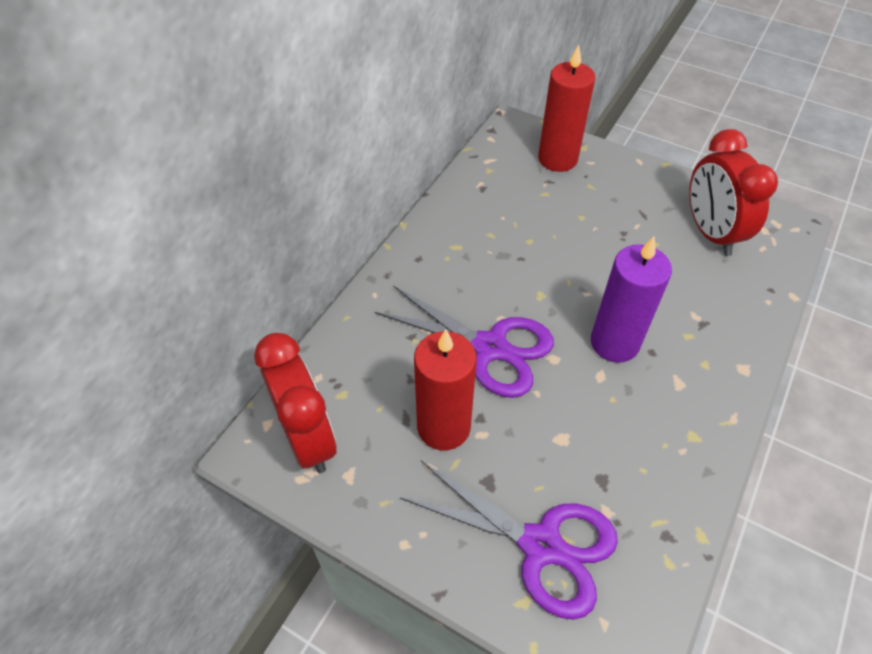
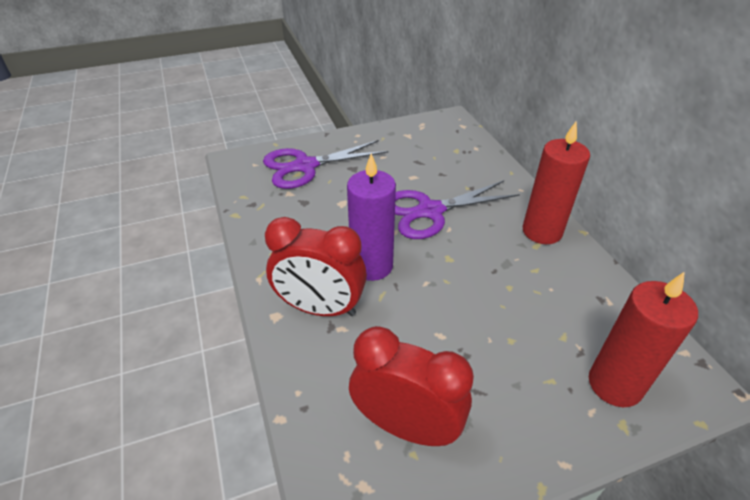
camera: 130 degrees right, 10 degrees down
red clock [254,333,337,473] -> red clock moved to [265,217,367,316]
red candle [414,329,477,450] -> red candle moved to [523,122,590,244]

